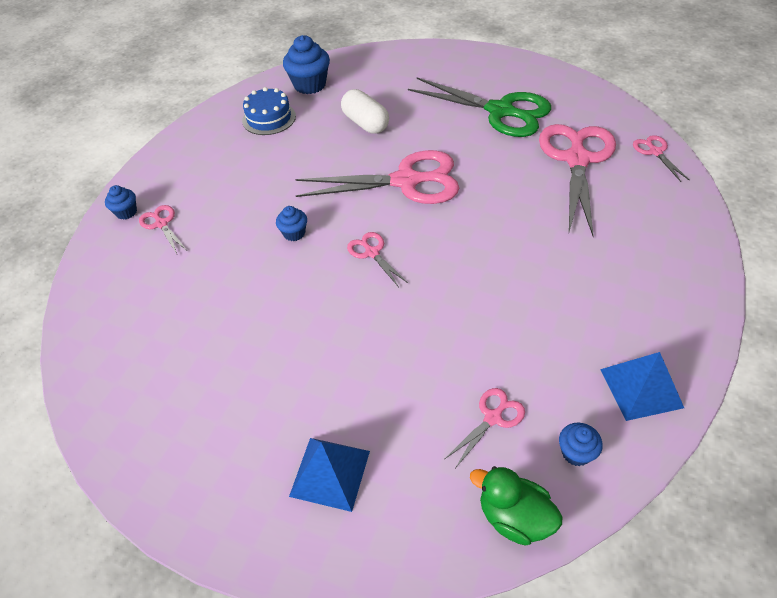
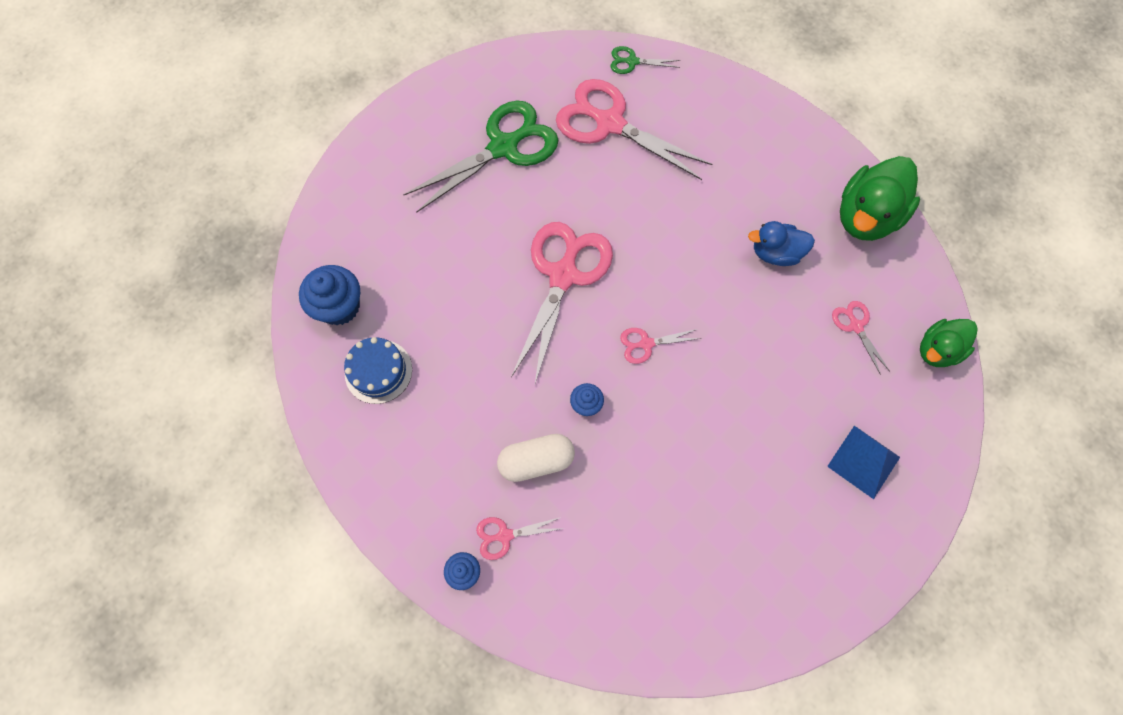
camera: 70 degrees left, 20 degrees up
white capsule [341,89,389,134] -> white capsule moved to [497,434,575,482]
blue cupcake [559,423,603,466] -> none
blue pyramid [600,352,684,421] -> green duck [840,156,920,241]
pink scissors [633,135,690,182] -> green scissors [611,46,680,74]
none -> blue duck [748,221,815,266]

